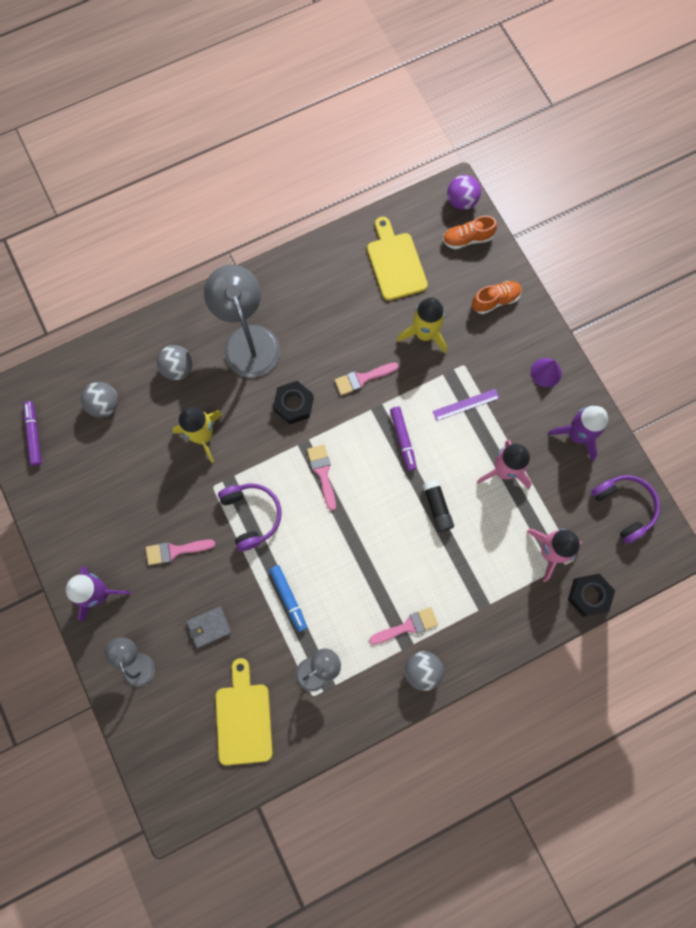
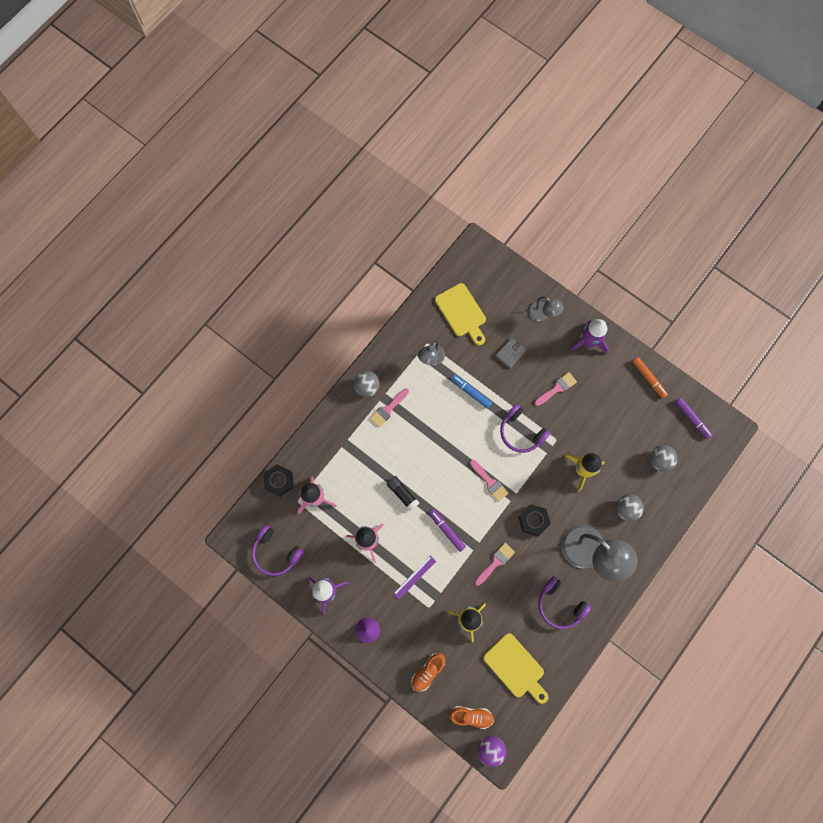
camera: 155 degrees right, 0 degrees up
orange shoe [443,216,497,249] -> orange shoe turned 45 degrees clockwise [449,706,494,729]
none -> purple headphones [538,576,591,629]
none -> orange marker [633,357,668,398]

